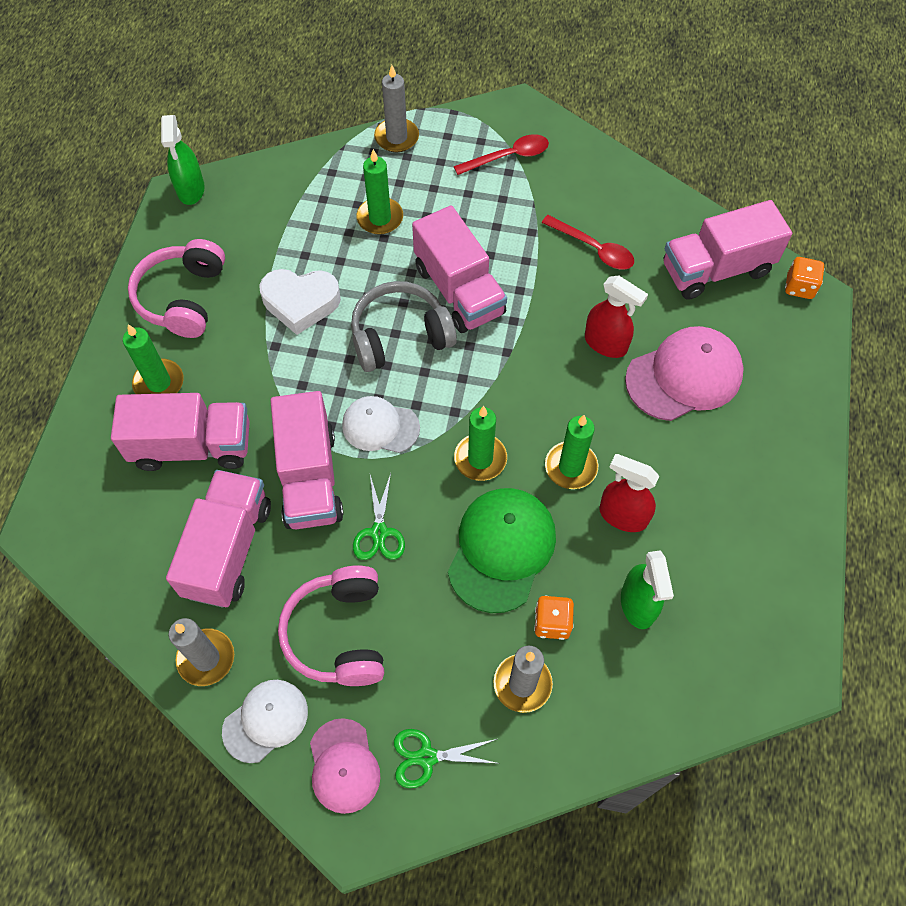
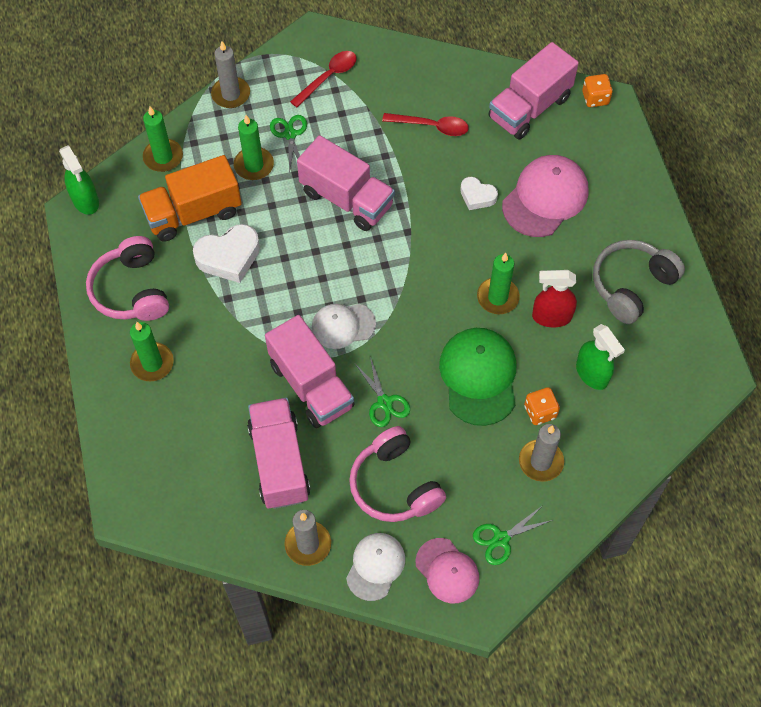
camera: 25 degrees left, 0 degrees up
pink truck [111,393,250,471] -> none
grey headphones [351,281,457,372] -> grey headphones moved to [593,240,685,324]
green candle [454,406,507,481] -> green candle moved to [143,106,183,172]
red spray bottle [585,275,648,358] -> white heart [460,177,498,210]
none -> orange truck [138,155,242,241]
none -> green scissors [270,115,307,174]

